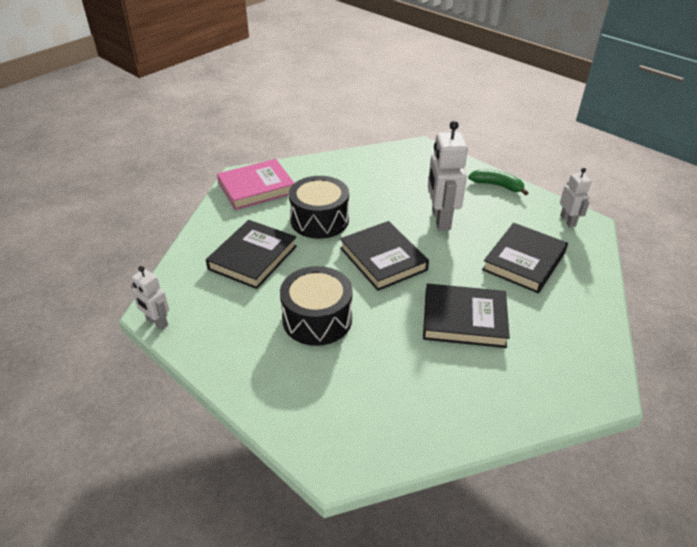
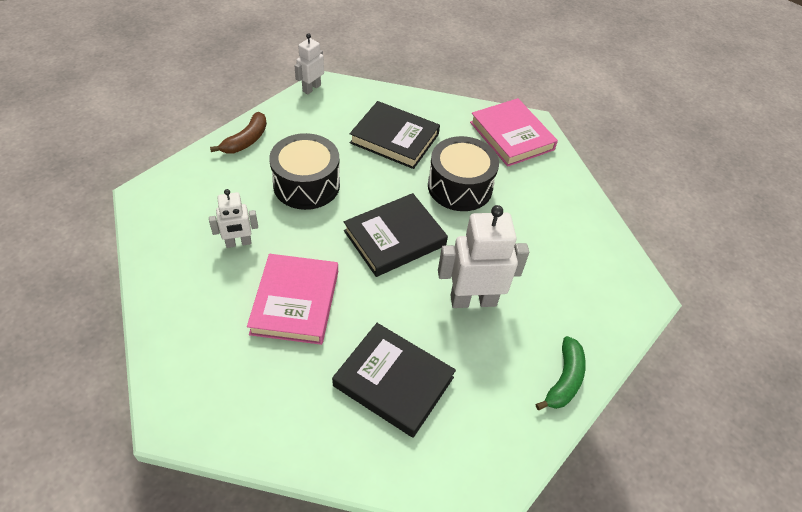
camera: 85 degrees right, 10 degrees up
black book [423,284,510,348] -> pink book [247,254,338,345]
white robot [560,168,591,227] -> white robot moved to [209,189,258,248]
none -> brown banana [210,112,267,153]

